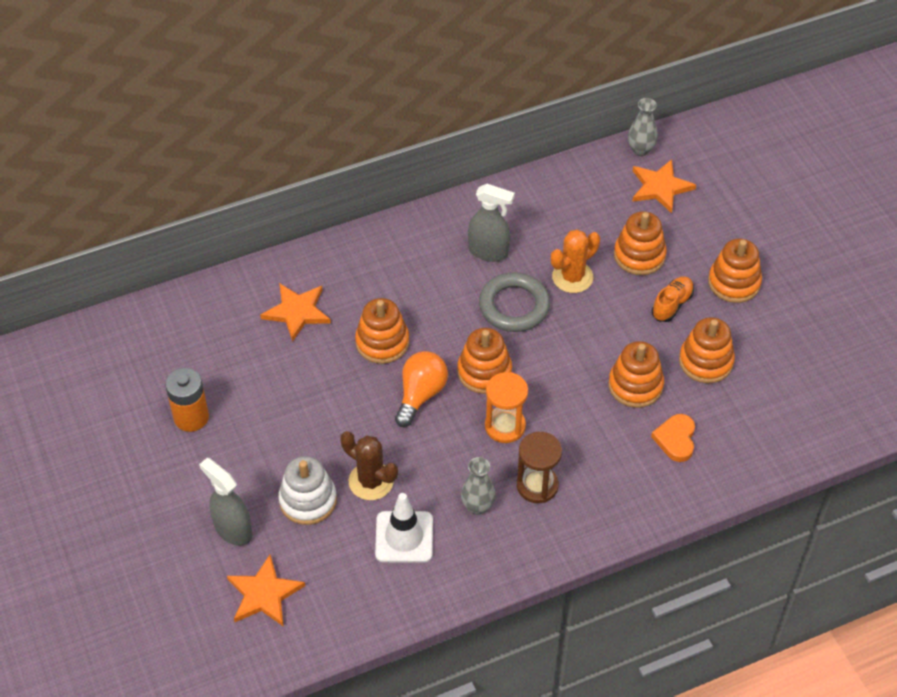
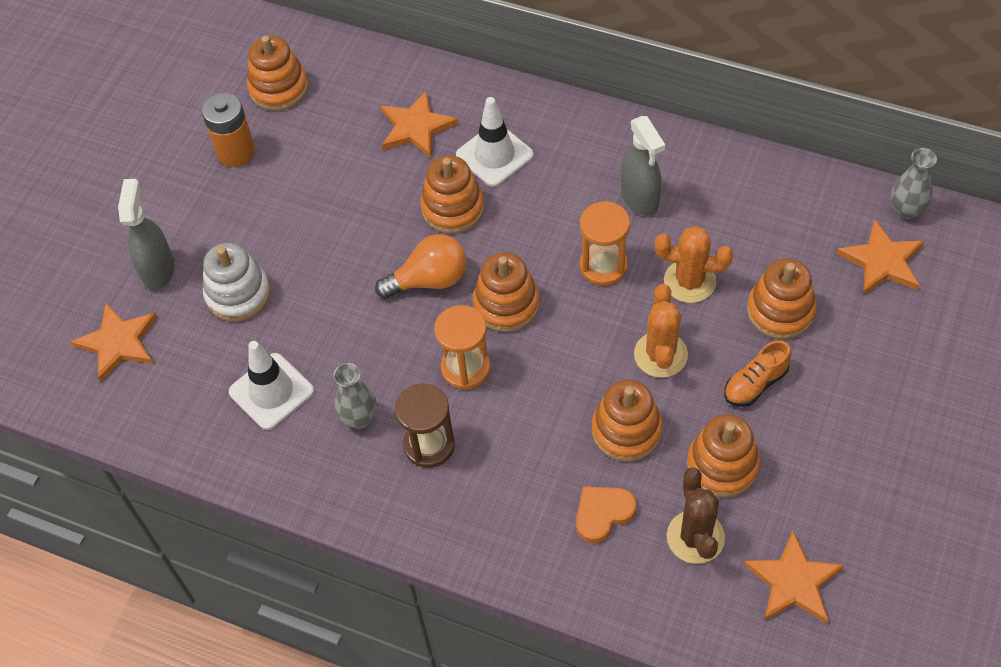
camera: 50 degrees right, 5 degrees up
brown cactus [340,431,398,500] -> brown cactus moved to [667,467,725,564]
grey ring [479,272,550,332] -> orange hourglass [580,201,630,286]
orange shoe [652,276,694,322] -> orange shoe turned 150 degrees clockwise [724,340,792,407]
orange stacking toy [708,239,762,303] -> orange stacking toy moved to [247,36,308,111]
none -> white traffic cone [456,97,534,187]
none -> orange cactus [634,284,688,378]
none -> orange star [744,531,844,623]

